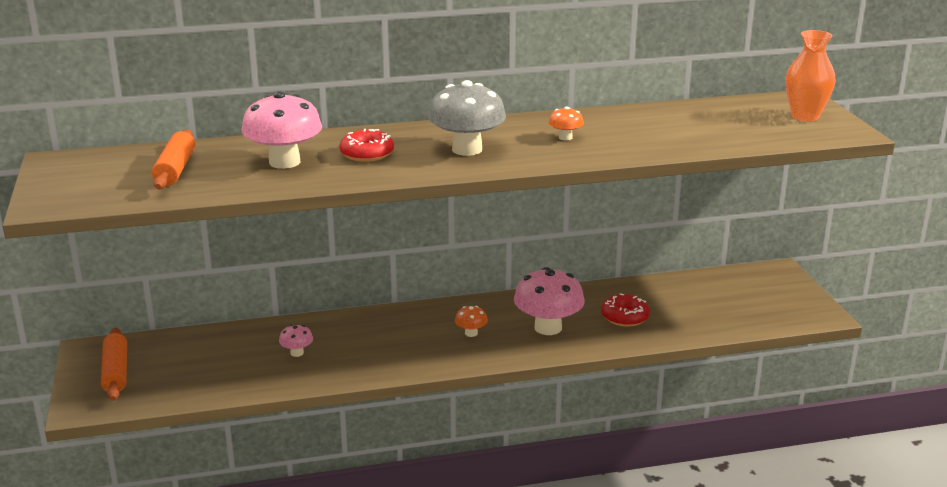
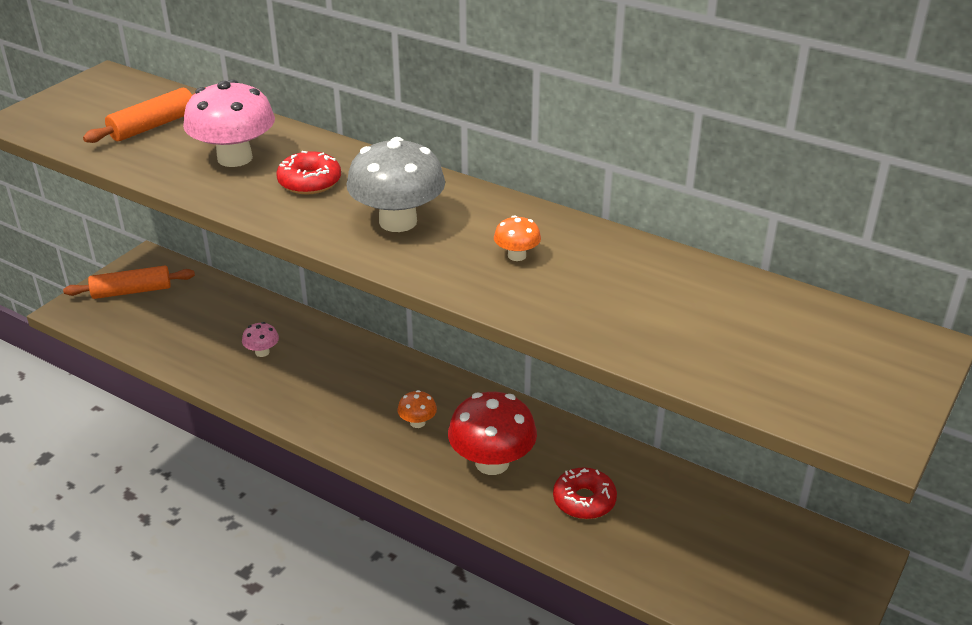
camera: 45 degrees right, 10 degrees up
orange rolling pin [101,327,127,401] -> orange rolling pin turned 45 degrees clockwise [63,266,195,299]
pink mushroom [514,267,585,335] -> red mushroom [448,392,537,475]
orange vase [785,30,836,121] -> none

